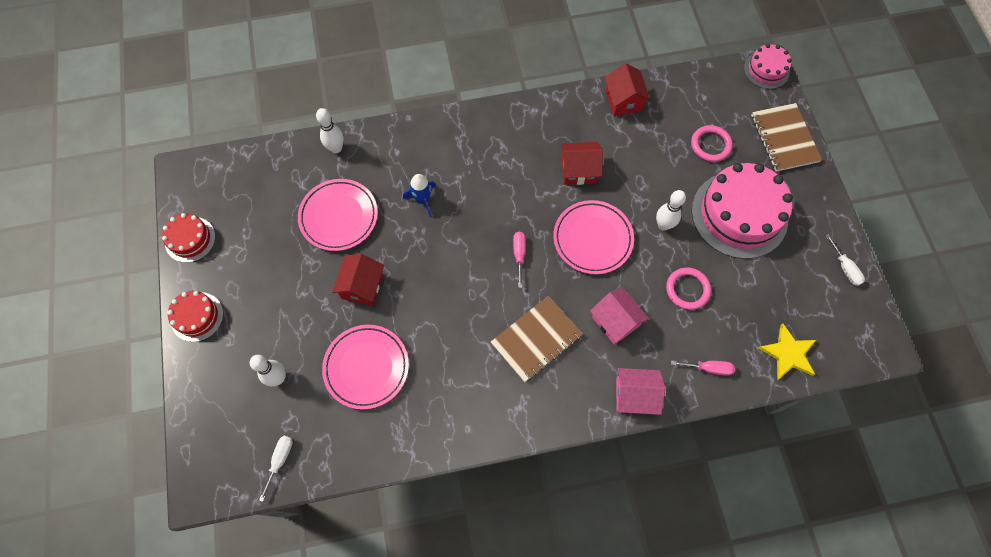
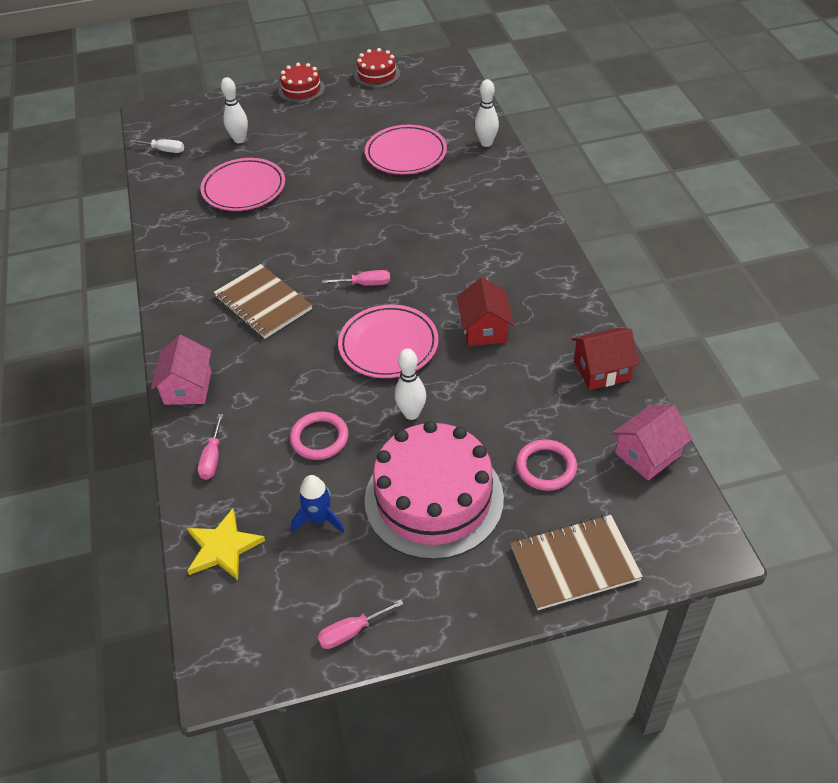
camera: 90 degrees right, 20 degrees down
red house [332,253,384,306] -> none
blue rocket [403,174,436,217] -> blue rocket moved to [291,475,345,533]
pink house [590,287,649,345] -> pink house moved to [612,405,692,480]
pink cake [744,44,792,89] -> none
white screwdriver [825,234,865,286] -> pink screwdriver [317,599,403,649]

